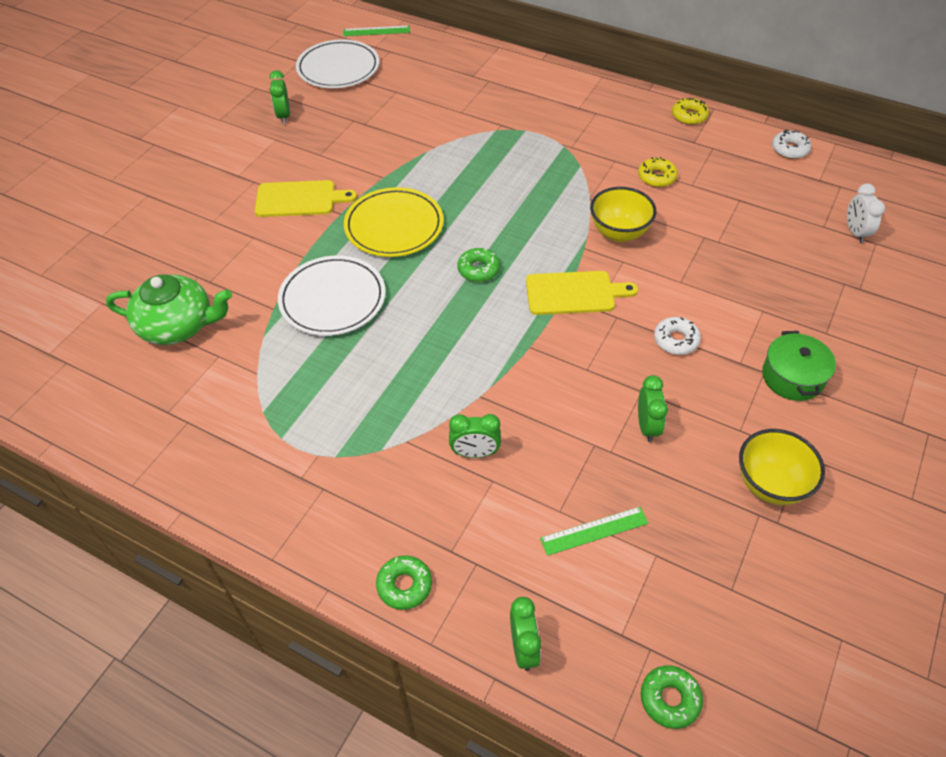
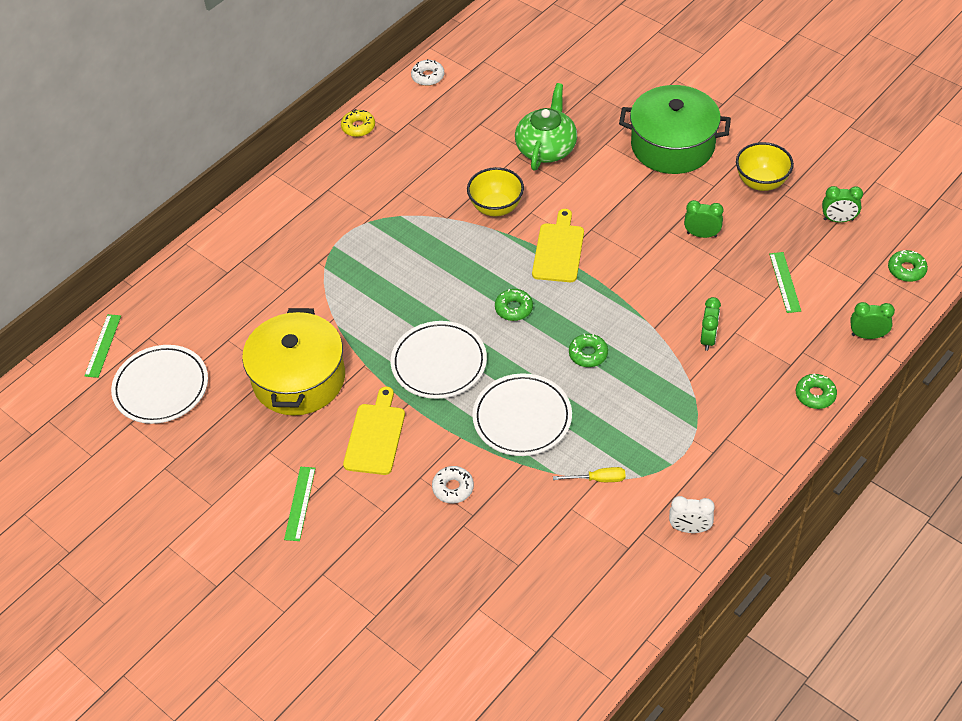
camera: 75 degrees left, 0 degrees up
green teapot [106,274,232,345] -> green teapot moved to [515,83,577,171]
green clock [269,70,290,124] -> green clock moved to [822,186,863,222]
yellow plate [344,187,444,257] -> white plate [391,321,487,399]
yellow donut [638,157,678,187] -> none
white donut [654,317,701,355] -> white donut moved to [432,466,474,503]
green pot [762,331,836,401] -> green pot [619,85,731,174], size x1.83
white clock [847,184,885,243] -> white clock moved to [669,496,715,533]
none -> yellow pot [242,308,345,416]
none -> green ruler [284,467,316,541]
none -> yellow screwdriver [553,467,626,482]
none -> green donut [569,334,608,367]

